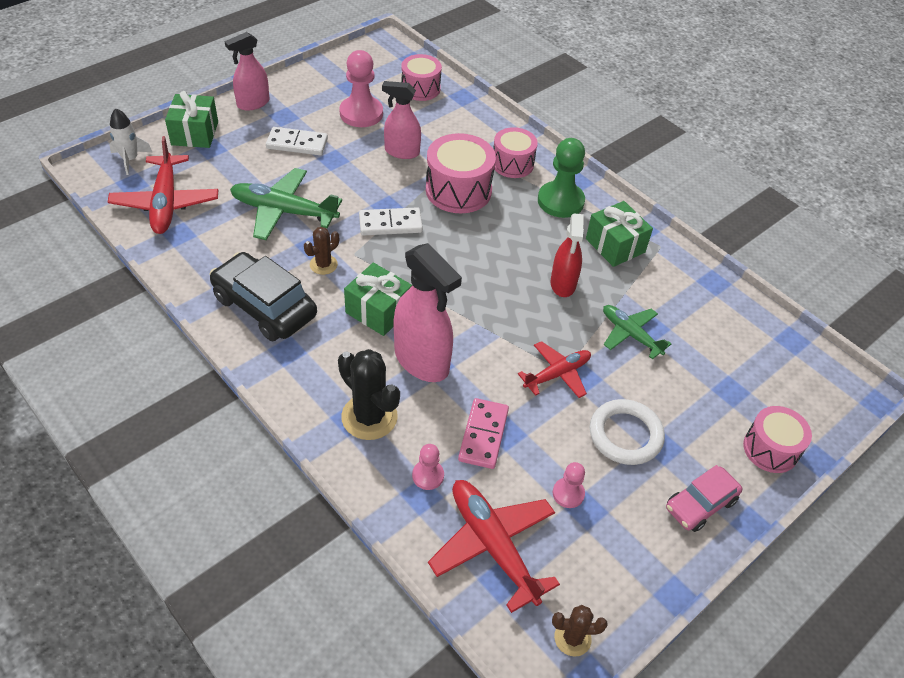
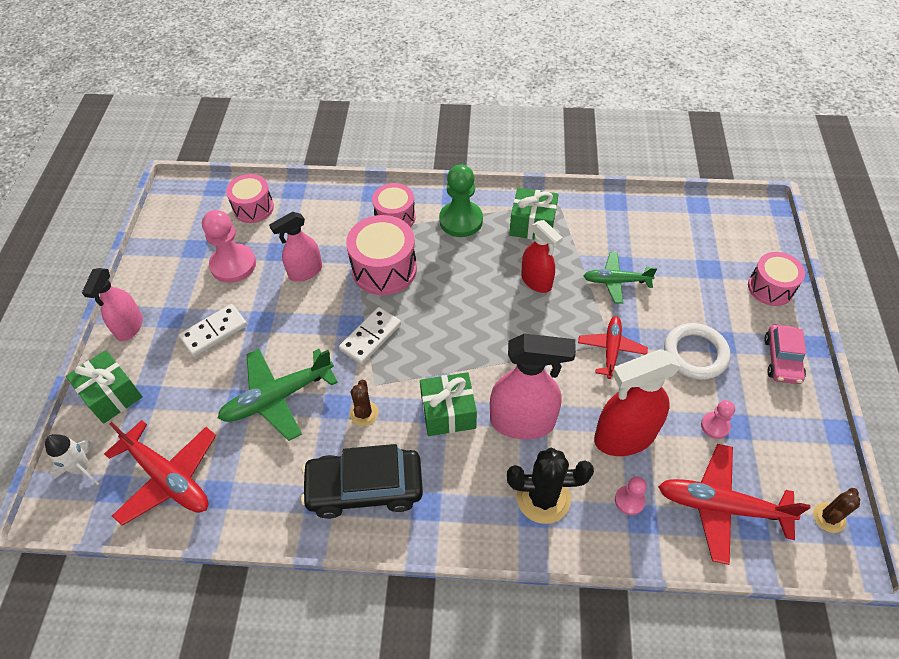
camera: 40 degrees left, 5 degrees up
pink domino [458,398,509,469] -> red spray bottle [594,349,681,456]

